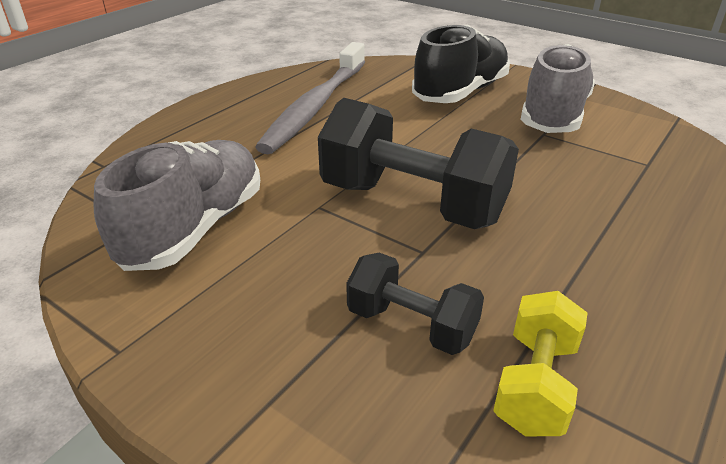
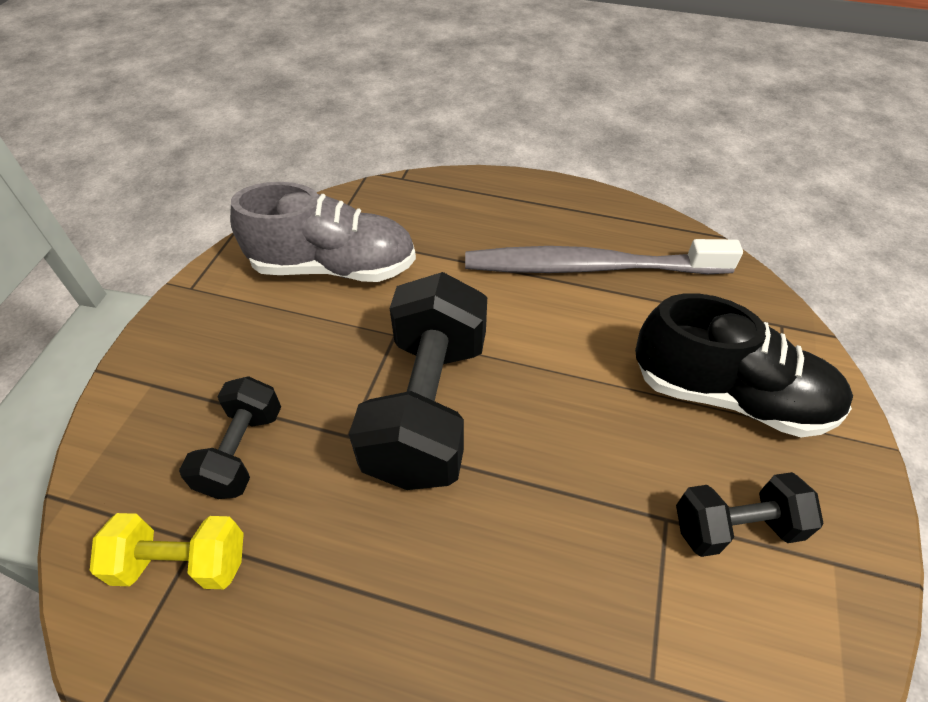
camera: 70 degrees right, 15 degrees up
grey shoe [520,44,595,133] -> black dumbbell [676,472,823,557]

